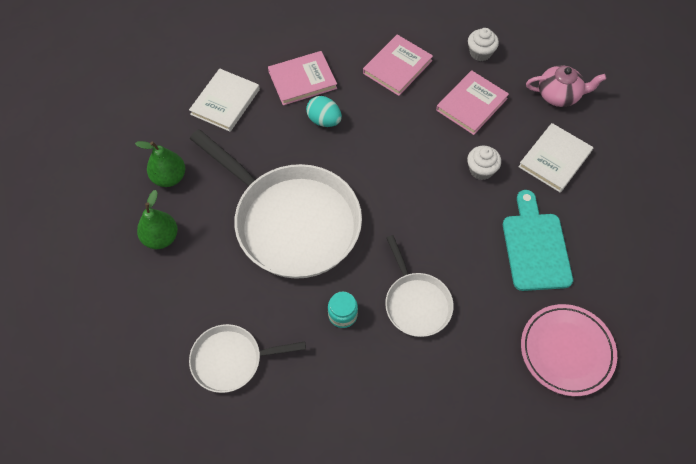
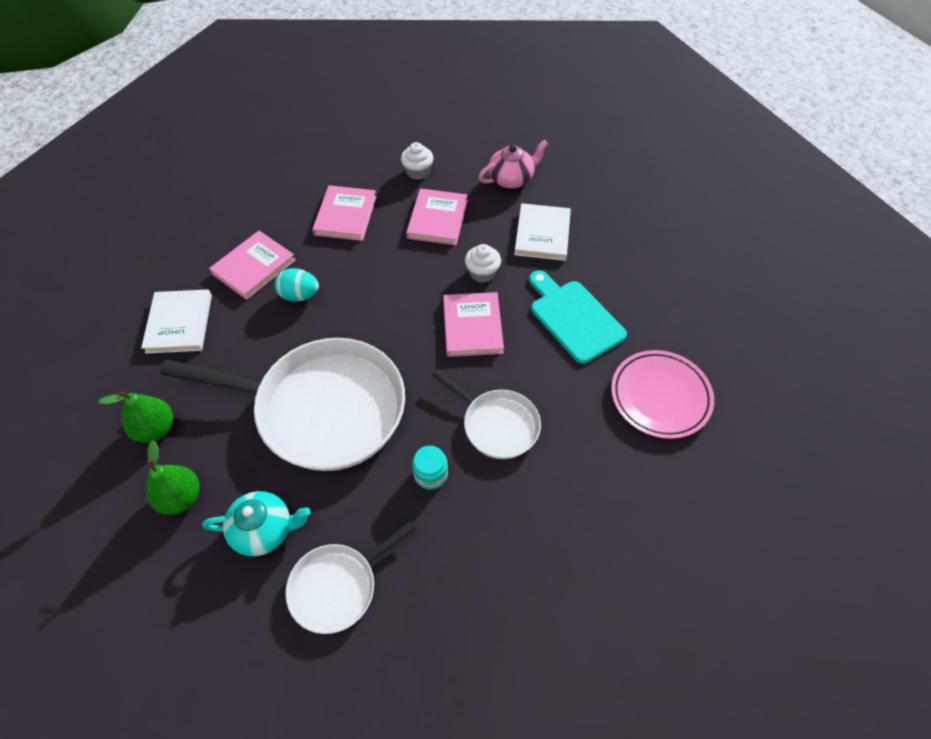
camera: 30 degrees left, 5 degrees down
none -> turquoise teapot [202,491,311,556]
none -> pink book [443,292,504,357]

